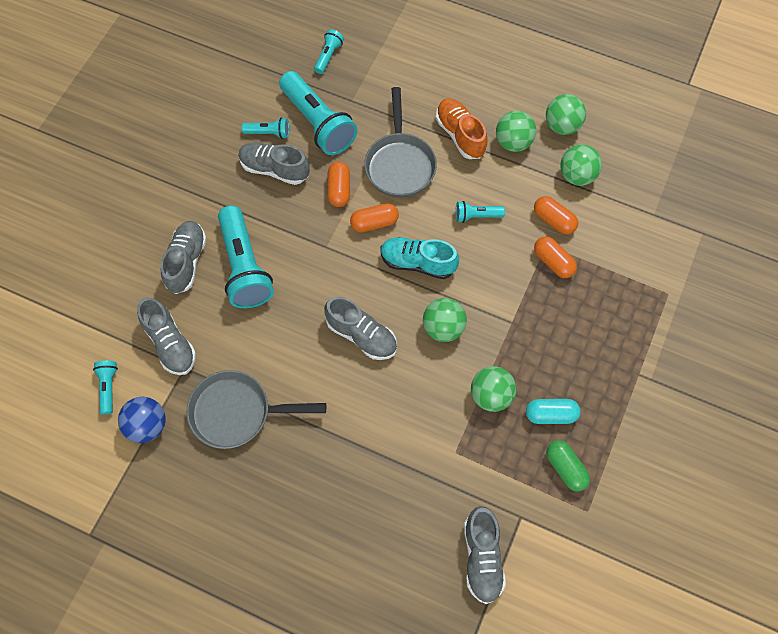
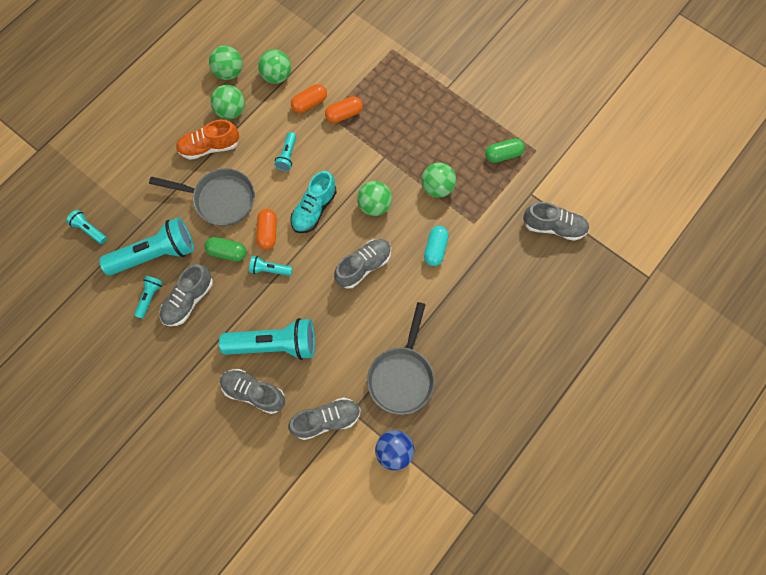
camera: 75 degrees left, 5 degrees up
turquoise flashlight [93,361,118,415] -> turquoise flashlight moved to [249,256,292,276]
orange capsule [327,162,350,207] -> green capsule [204,237,246,262]
turquoise capsule [526,399,581,424] -> turquoise capsule moved to [424,226,449,266]

